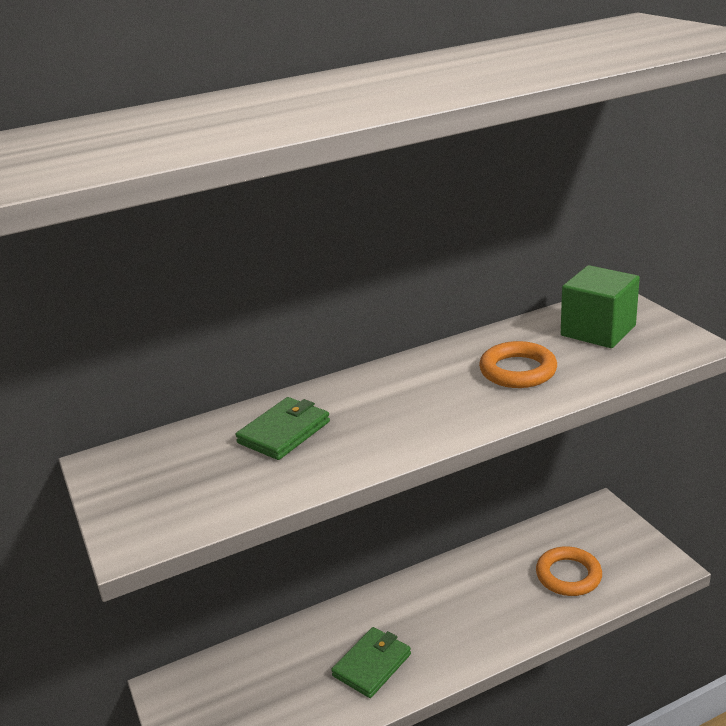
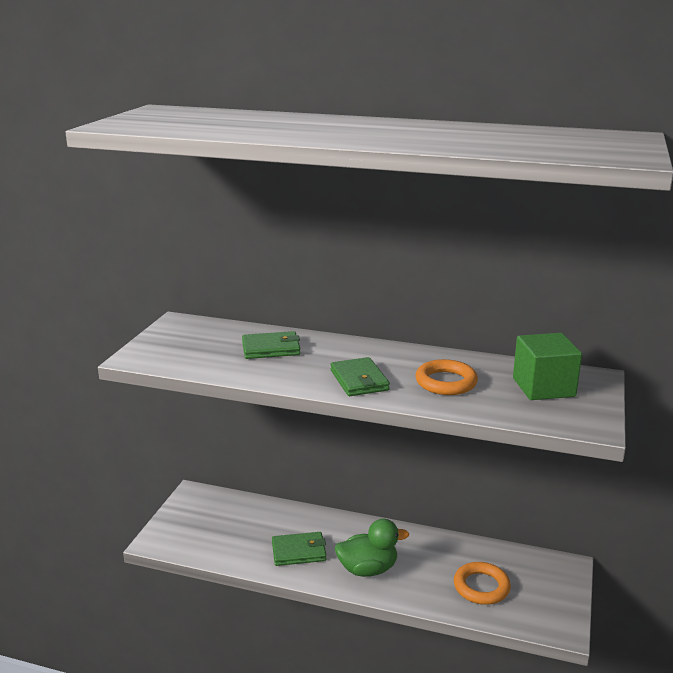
camera: 40 degrees right, 5 degrees down
none -> green wallet [331,357,390,396]
none -> green duck [335,519,409,577]

